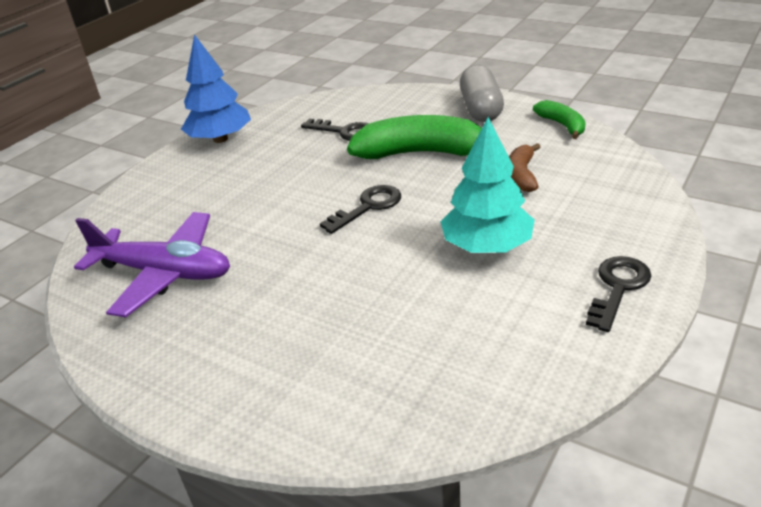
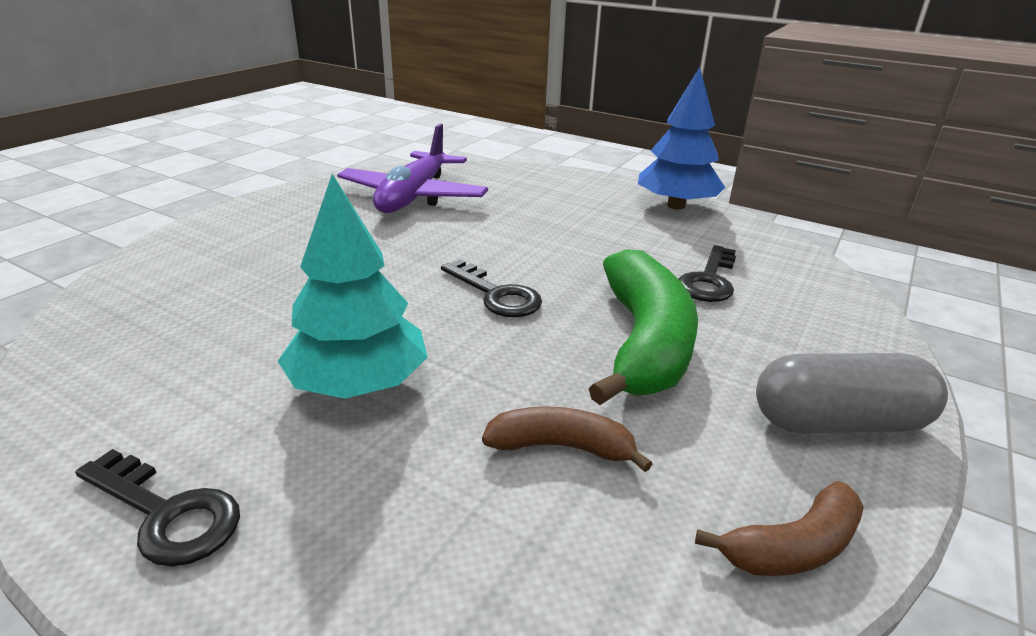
camera: 85 degrees right, 5 degrees down
green banana [533,100,586,139] -> brown banana [695,481,864,576]

